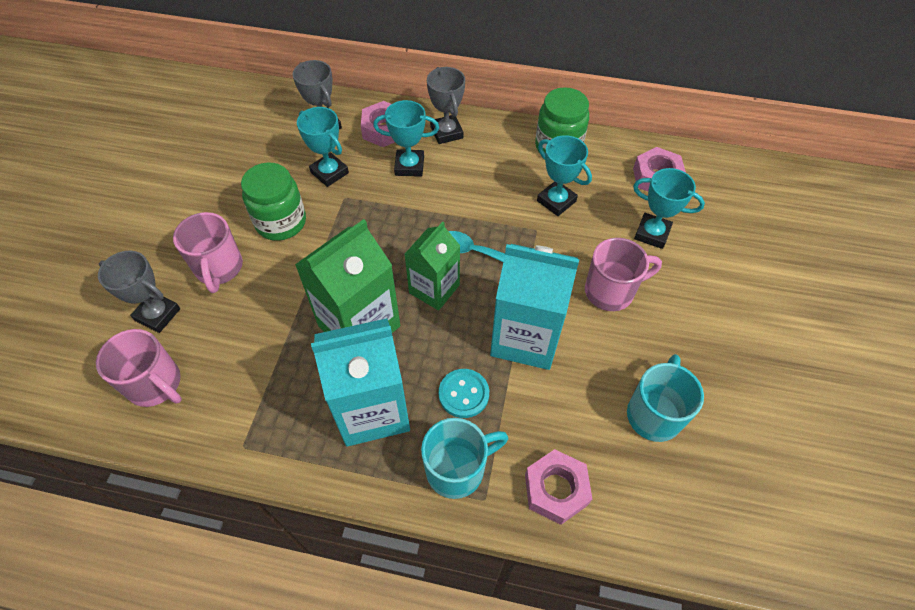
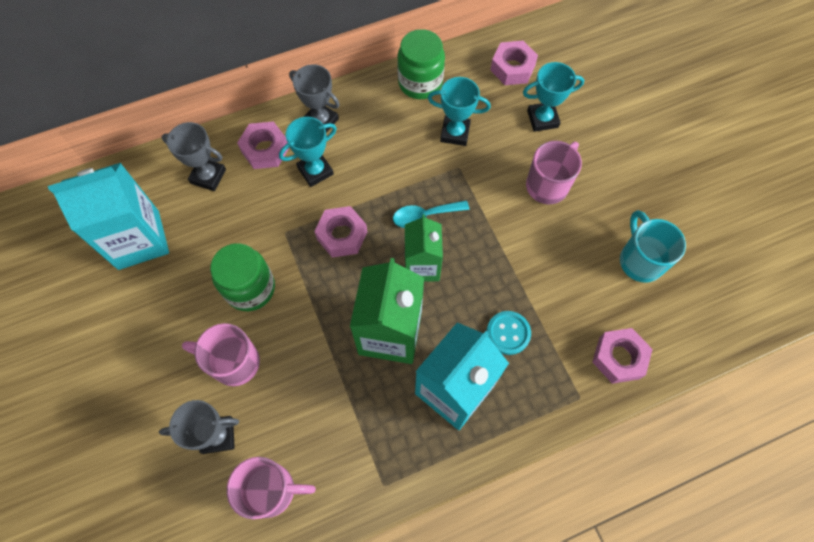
camera: 35 degrees left, 10 degrees up
pink mug [173,212,243,293] -> pink mug turned 150 degrees clockwise [182,323,260,386]
turquoise trophy [297,107,349,187] -> none
turquoise mug [421,418,509,499] -> none
turquoise carton [490,244,579,370] -> turquoise carton moved to [48,163,169,270]
none -> pink nut [314,206,367,257]

